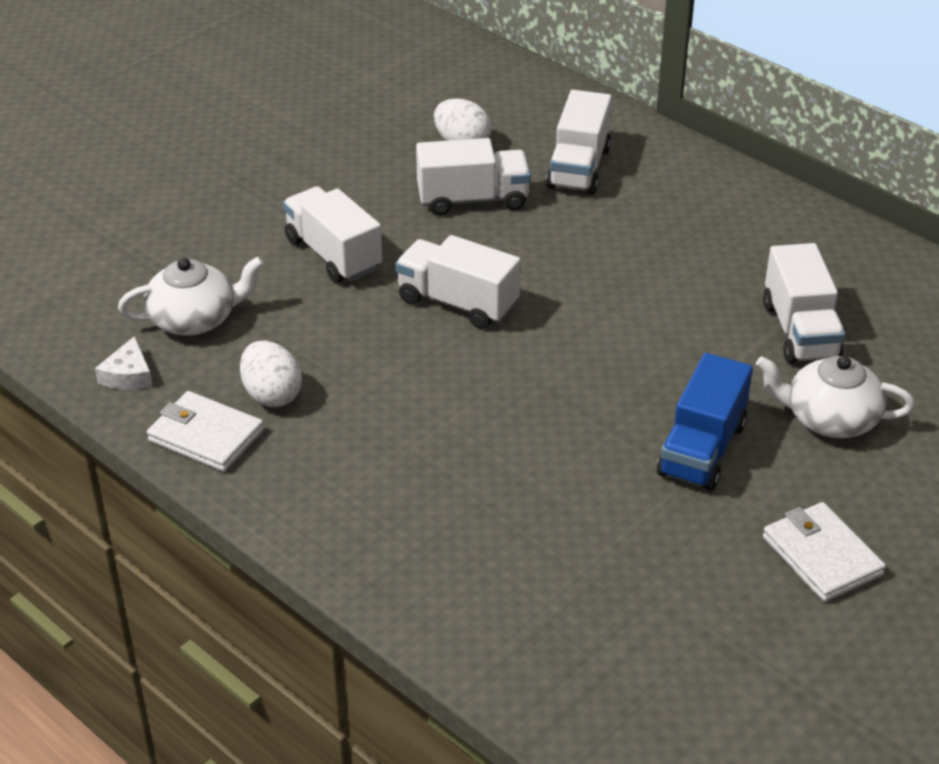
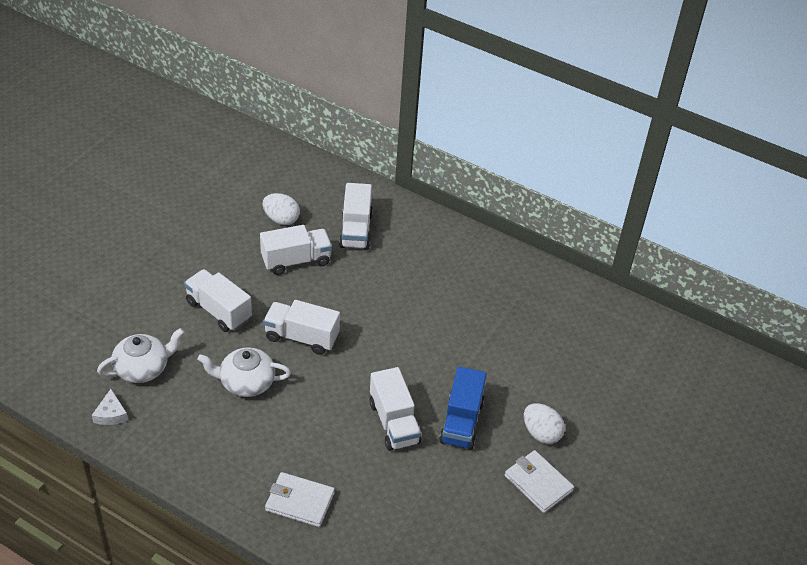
camera: 15 degrees left, 5 degrees up
white wallet [147,391,264,472] -> white wallet moved to [265,472,335,527]
white egg [240,341,302,407] -> white egg moved to [524,403,565,444]
white teapot [756,356,915,438] -> white teapot moved to [197,348,291,397]
white truck [763,243,845,364] -> white truck moved to [369,367,421,451]

